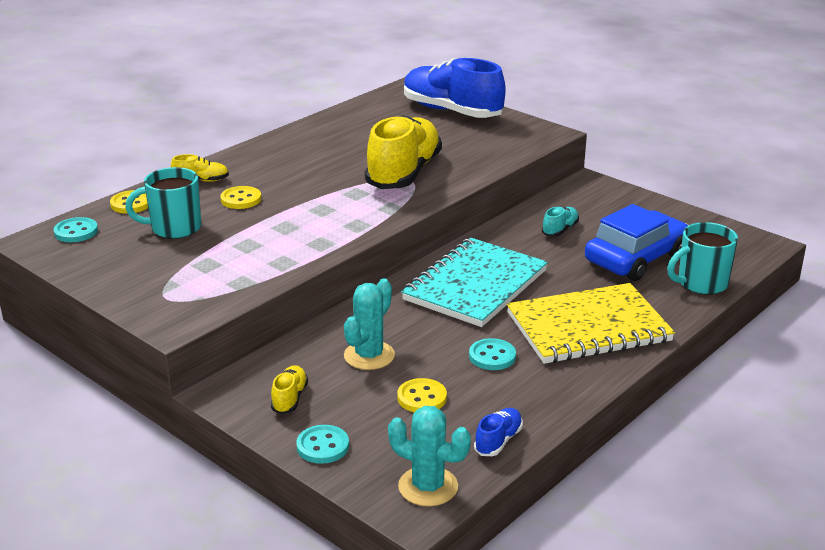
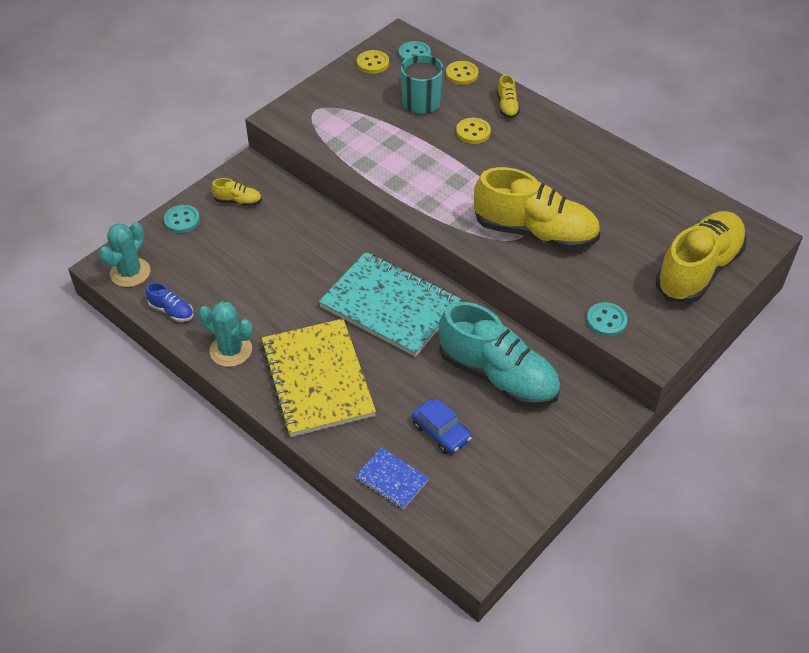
camera: 90 degrees right, 20 degrees up
turquoise cactus [344,278,395,370] -> turquoise cactus moved to [198,301,252,367]
yellow button [397,378,447,412] -> yellow button moved to [357,50,389,74]
blue shoe [404,58,506,118] -> yellow shoe [655,211,747,304]
turquoise button [469,338,516,370] -> turquoise button moved to [586,302,628,337]
turquoise shoe [542,206,579,237] -> turquoise shoe [439,302,561,407], size x2.40
blue car [585,204,689,281] -> blue car [412,398,472,454], size x0.55
turquoise mug [667,222,738,295] -> blue notebook [355,448,429,510]

